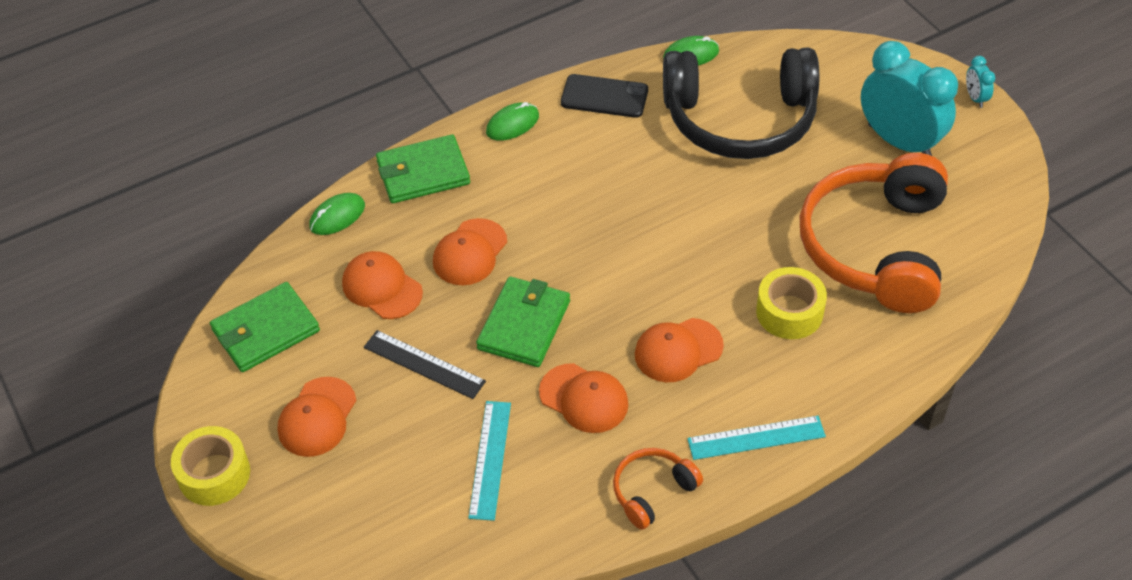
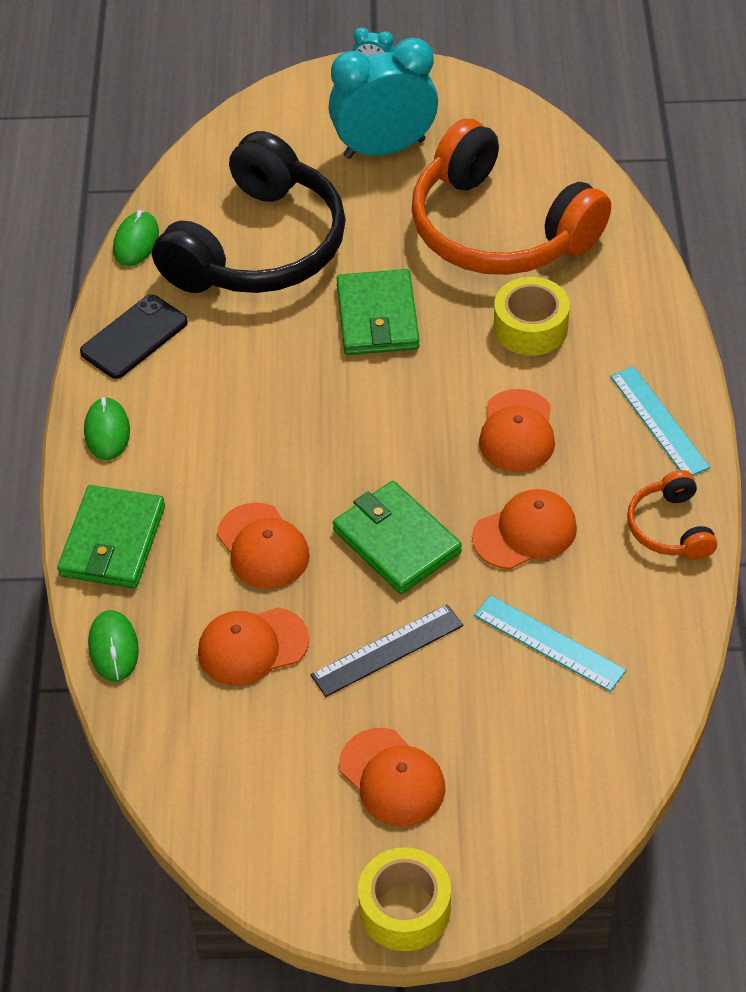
camera: 60 degrees left, 0 degrees up
green wallet [210,282,320,372] -> green wallet moved to [337,269,420,355]
turquoise ruler [687,416,826,460] -> turquoise ruler turned 45 degrees counterclockwise [610,366,710,475]

